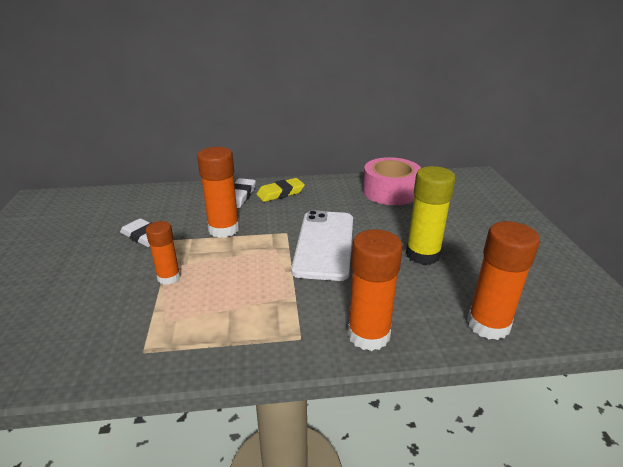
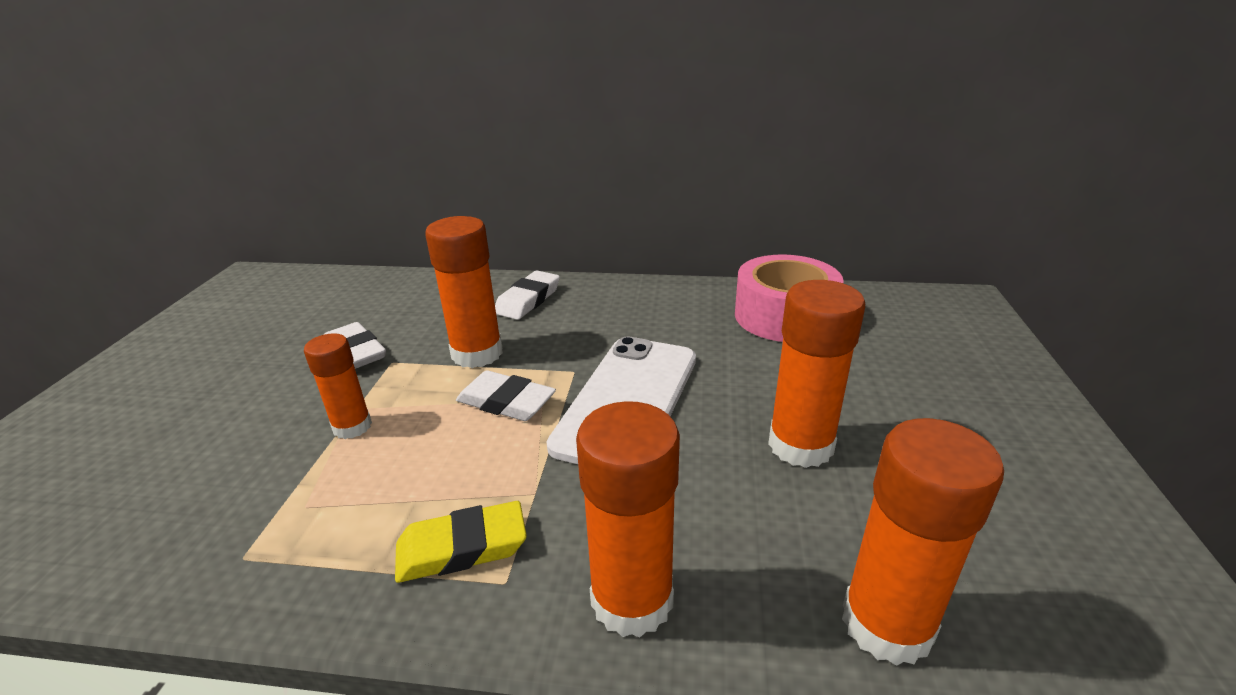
camera: 15 degrees right, 0 degrees up
yellow eraser [256,178,305,202] -> yellow eraser moved to [395,501,527,583]
yellow glue stick [406,166,456,265] -> orange glue stick [768,280,865,468]
none -> white eraser [456,371,556,421]

